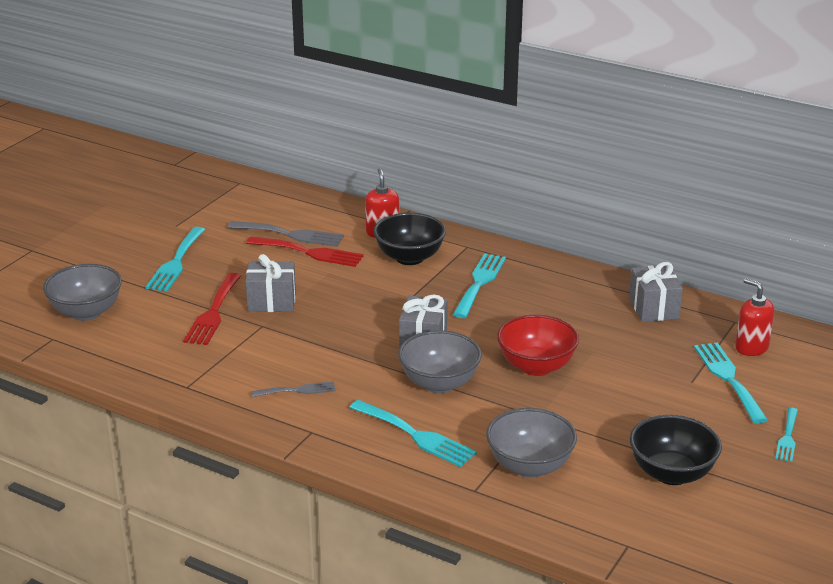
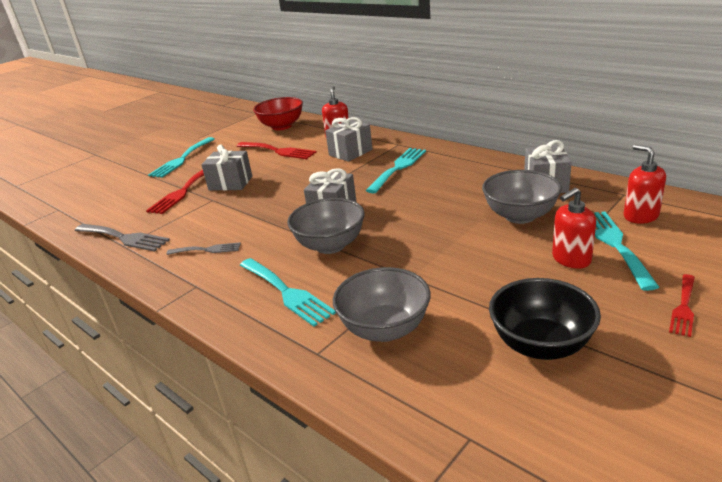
camera: 15 degrees right, 0 degrees up
grey bowl [43,264,122,321] -> grey bowl moved to [482,170,562,224]
grey fork [227,221,344,247] -> grey fork moved to [75,224,170,252]
black bowl [374,213,446,265] -> grey gift [325,117,372,162]
red bowl [497,315,579,376] -> red bowl moved to [253,97,303,130]
turquoise fork [775,408,798,462] -> red fork [669,274,695,337]
none -> red soap dispenser [552,188,596,269]

